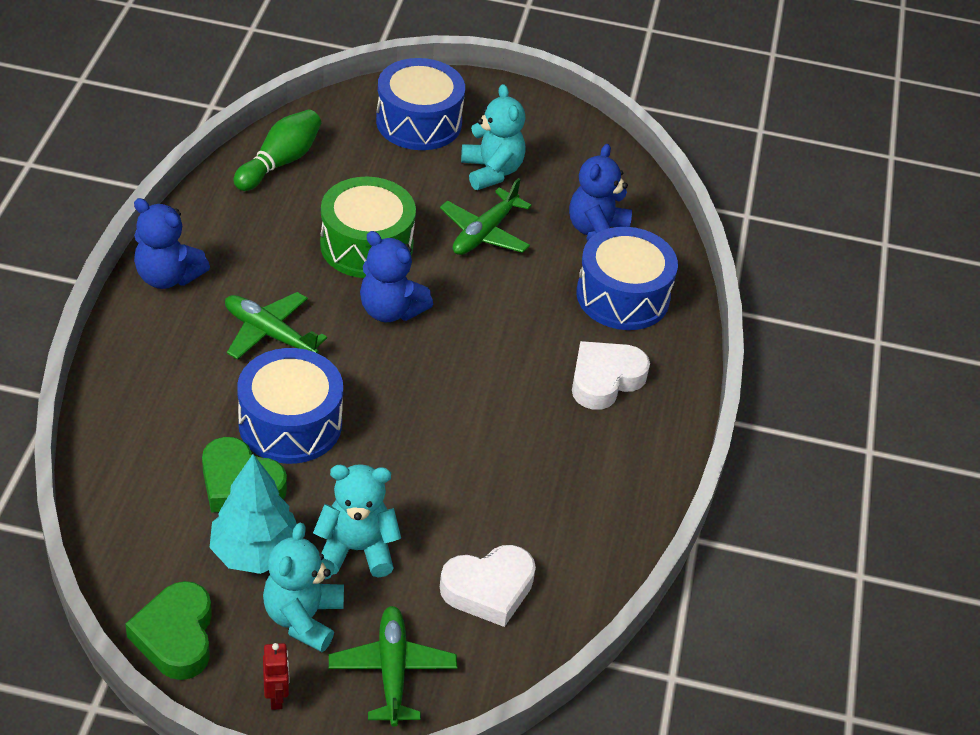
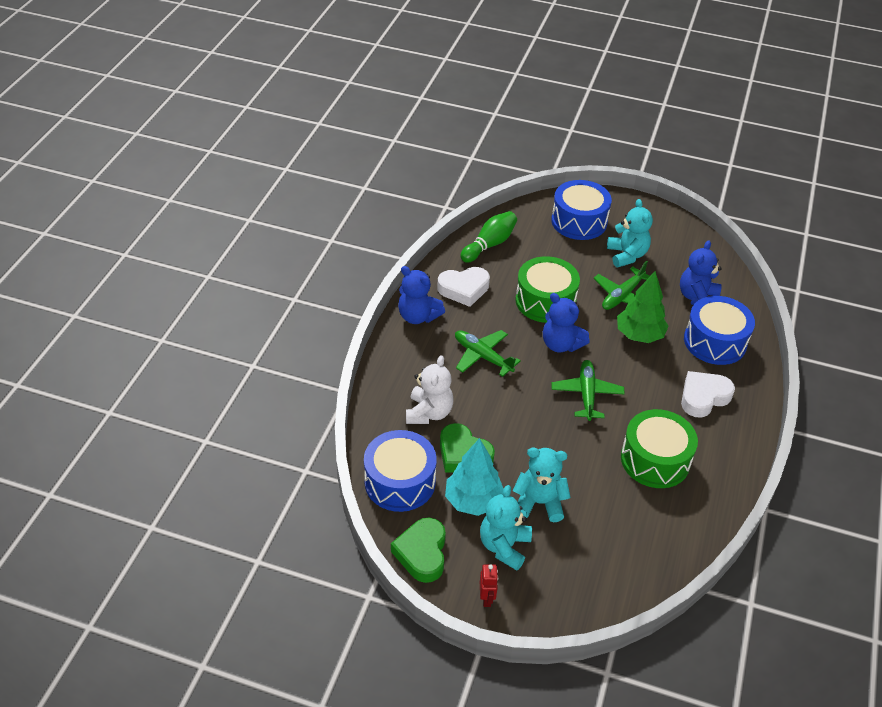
camera: 10 degrees right, 0 degrees up
blue drum [237,348,343,464] -> blue drum moved to [364,430,437,512]
green plane [329,606,457,727] -> green plane moved to [551,360,625,421]
white heart [440,545,536,627] -> white heart moved to [437,267,490,307]
none -> white teddy bear [406,355,454,424]
none -> green tree [617,271,669,343]
none -> green drum [621,409,698,488]

